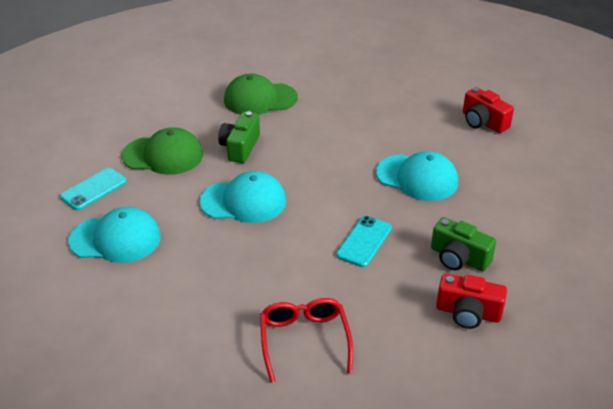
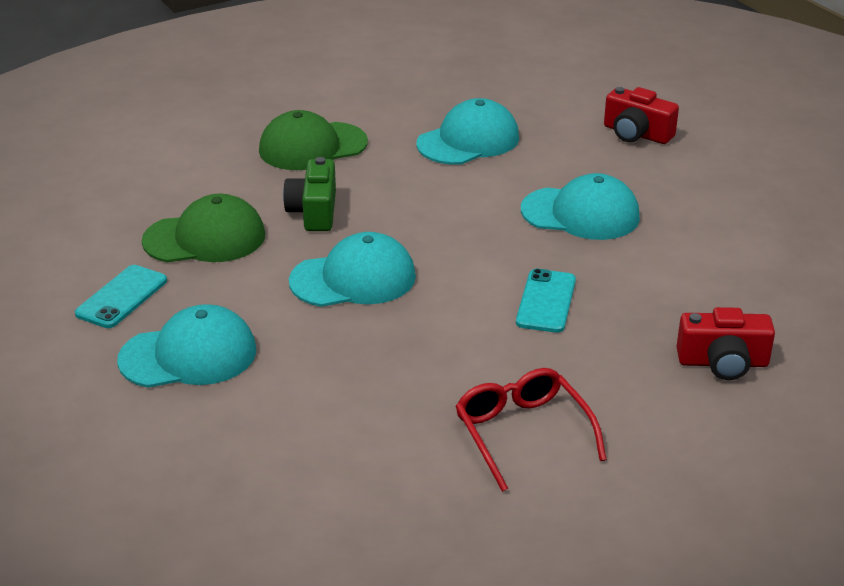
camera: 15 degrees left, 5 degrees down
green camera [431,217,496,271] -> none
none -> turquoise cap [416,98,519,165]

